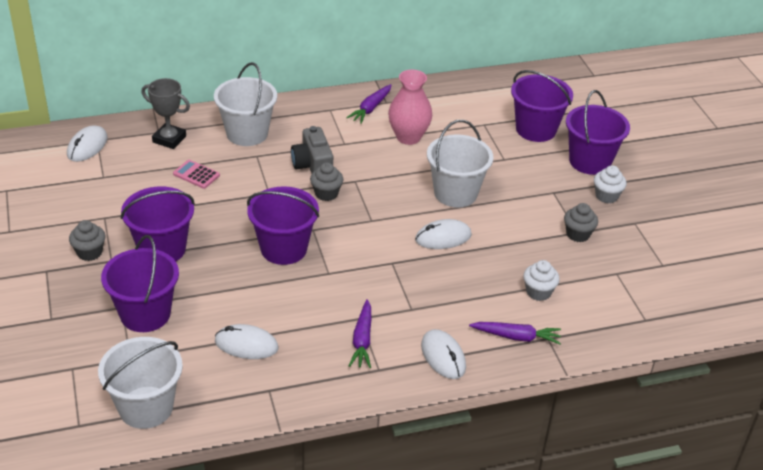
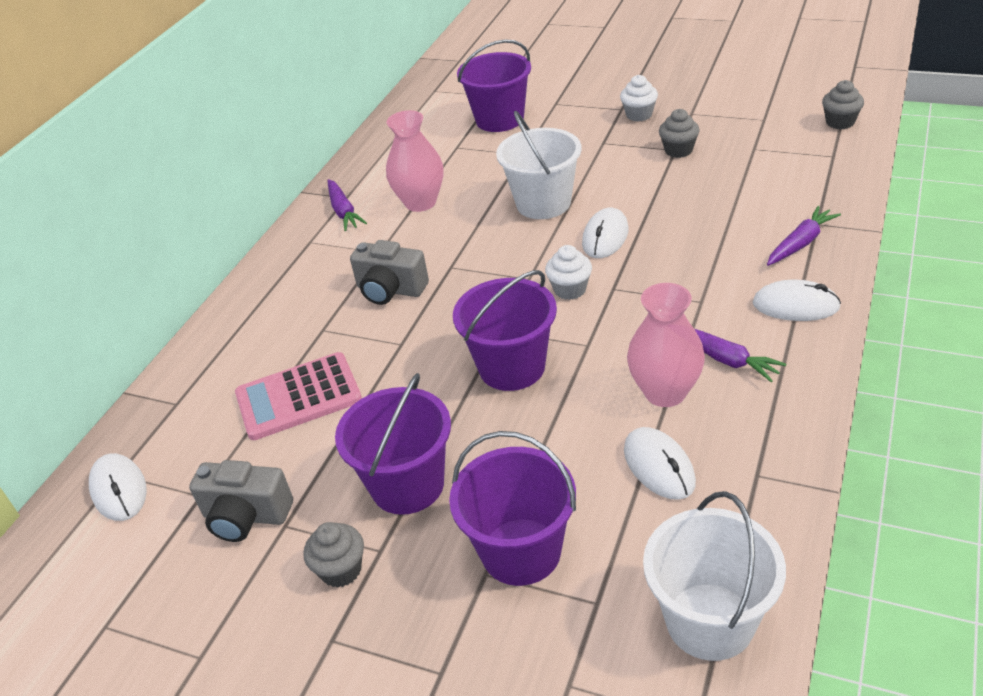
camera: 45 degrees left, 0 degrees up
grey trophy [142,78,190,149] -> none
pink calculator [173,160,220,189] -> pink calculator [235,352,362,440], size x1.86
white bucket [214,62,277,146] -> none
white mouse [215,324,279,359] -> white mouse turned 75 degrees counterclockwise [624,427,696,500]
grey cupcake [310,162,343,201] -> grey cupcake moved to [822,80,864,129]
white cupcake [523,260,560,301] -> white cupcake moved to [545,245,592,300]
purple bucket [566,90,630,175] -> none
none -> grey camera [189,460,293,542]
none -> pink vase [627,283,705,407]

